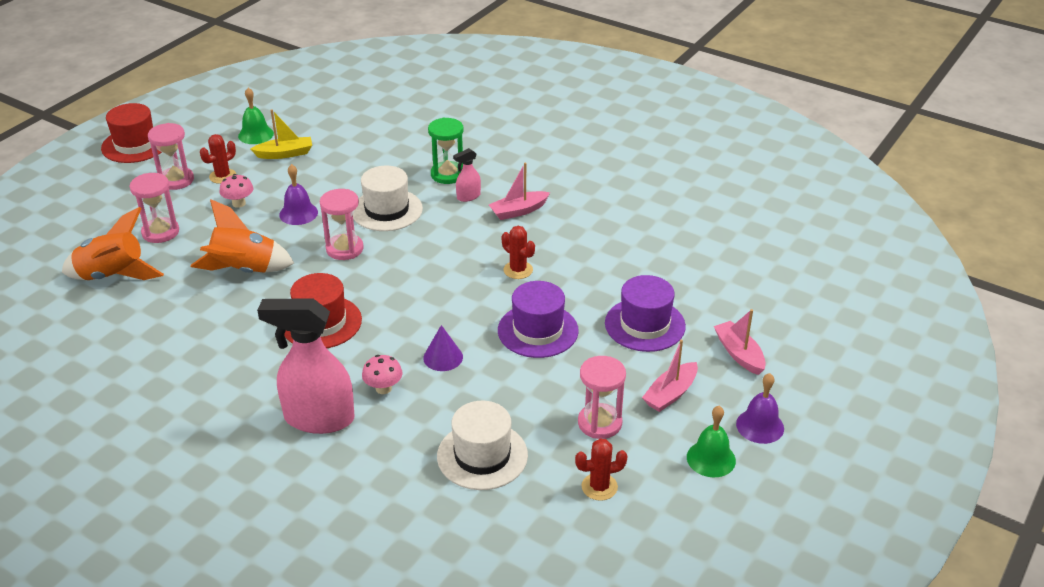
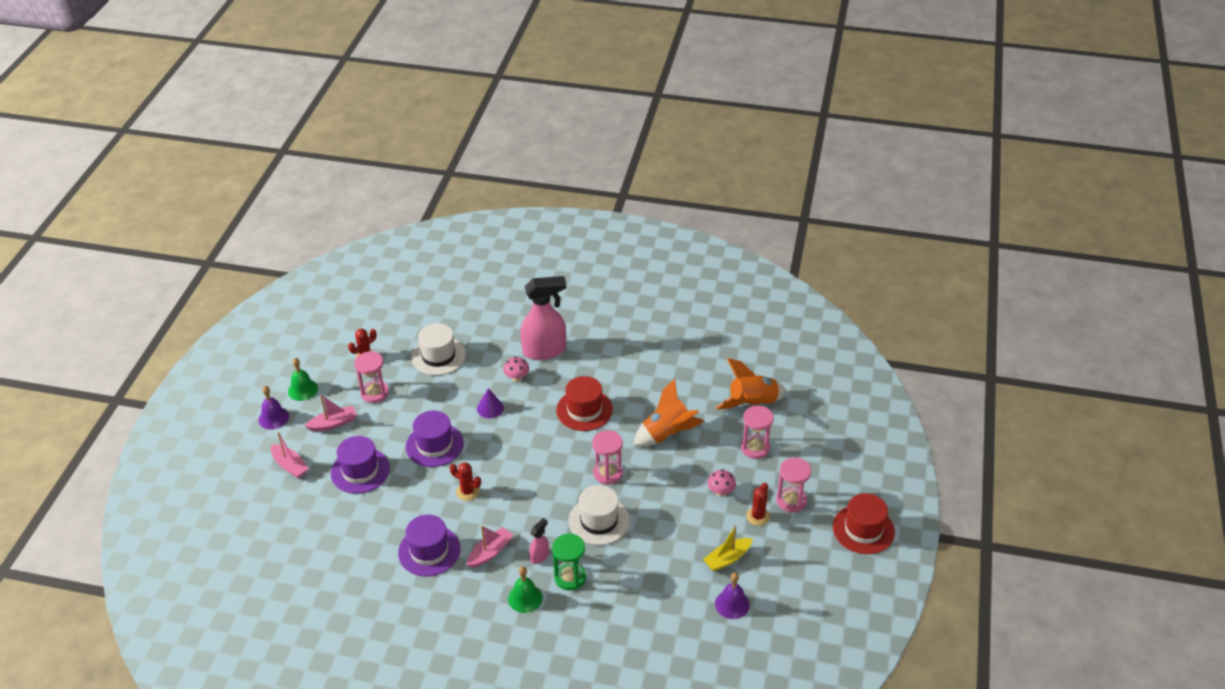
camera: 160 degrees right, 5 degrees up
green bell [238,88,274,144] -> green bell moved to [508,567,543,613]
purple bell [279,164,318,225] -> purple bell moved to [715,573,750,619]
pink boat [642,340,698,412] -> pink boat turned 45 degrees clockwise [305,395,357,432]
none -> purple hat [398,515,461,576]

